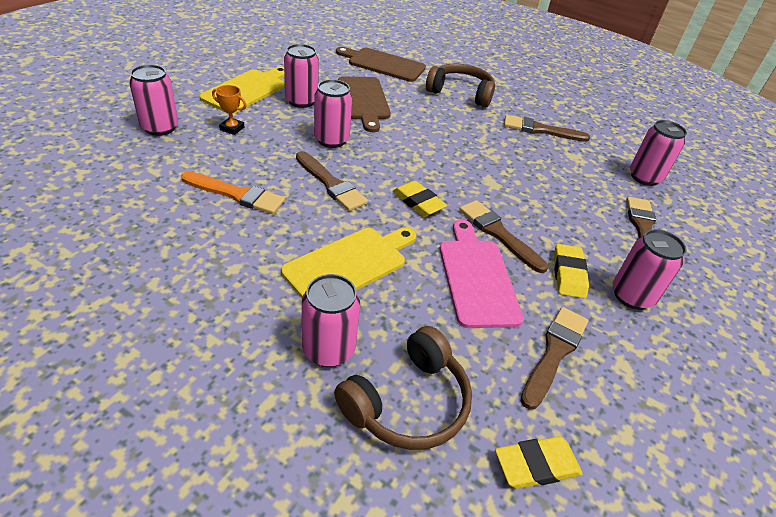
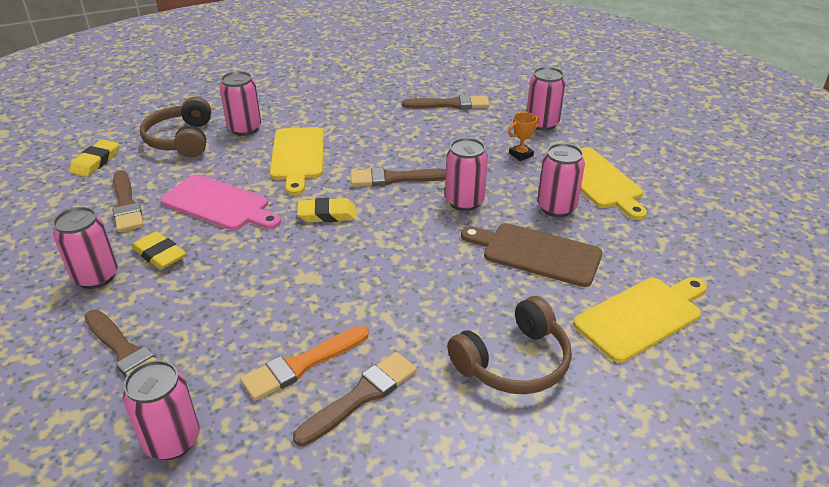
camera: 130 degrees right, 5 degrees down
orange brush [181,171,285,214] -> orange brush moved to [240,326,369,401]
brown cutting board [336,47,426,82] -> yellow cutting board [573,277,707,363]
brown brush [459,200,548,273] -> brown brush moved to [402,95,489,109]

